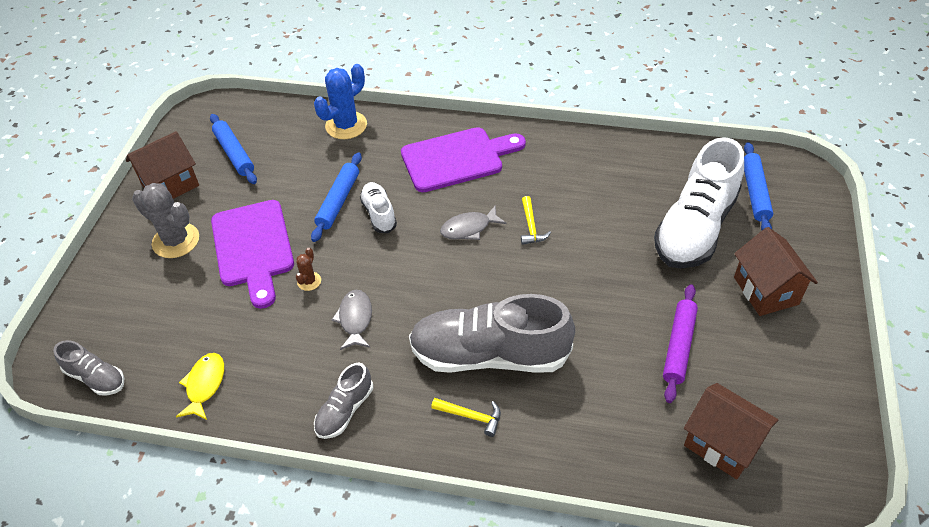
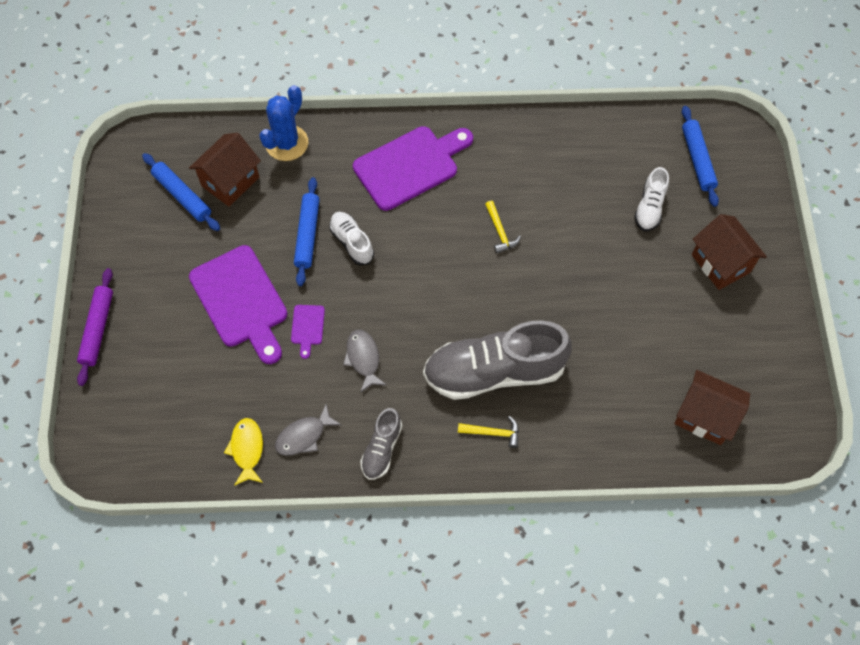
camera: 15 degrees left, 15 degrees up
grey shoe [53,340,124,395] -> none
brown house [126,131,199,199] -> brown house moved to [189,133,261,207]
grey cactus [132,183,199,258] -> none
brown cactus [296,248,321,291] -> purple cutting board [291,305,325,359]
grey fish [440,205,507,240] -> grey fish moved to [275,404,341,456]
white shoe [654,137,744,269] -> white shoe [634,167,669,231], size x0.48
purple rolling pin [663,284,698,403] -> purple rolling pin moved to [77,268,113,386]

